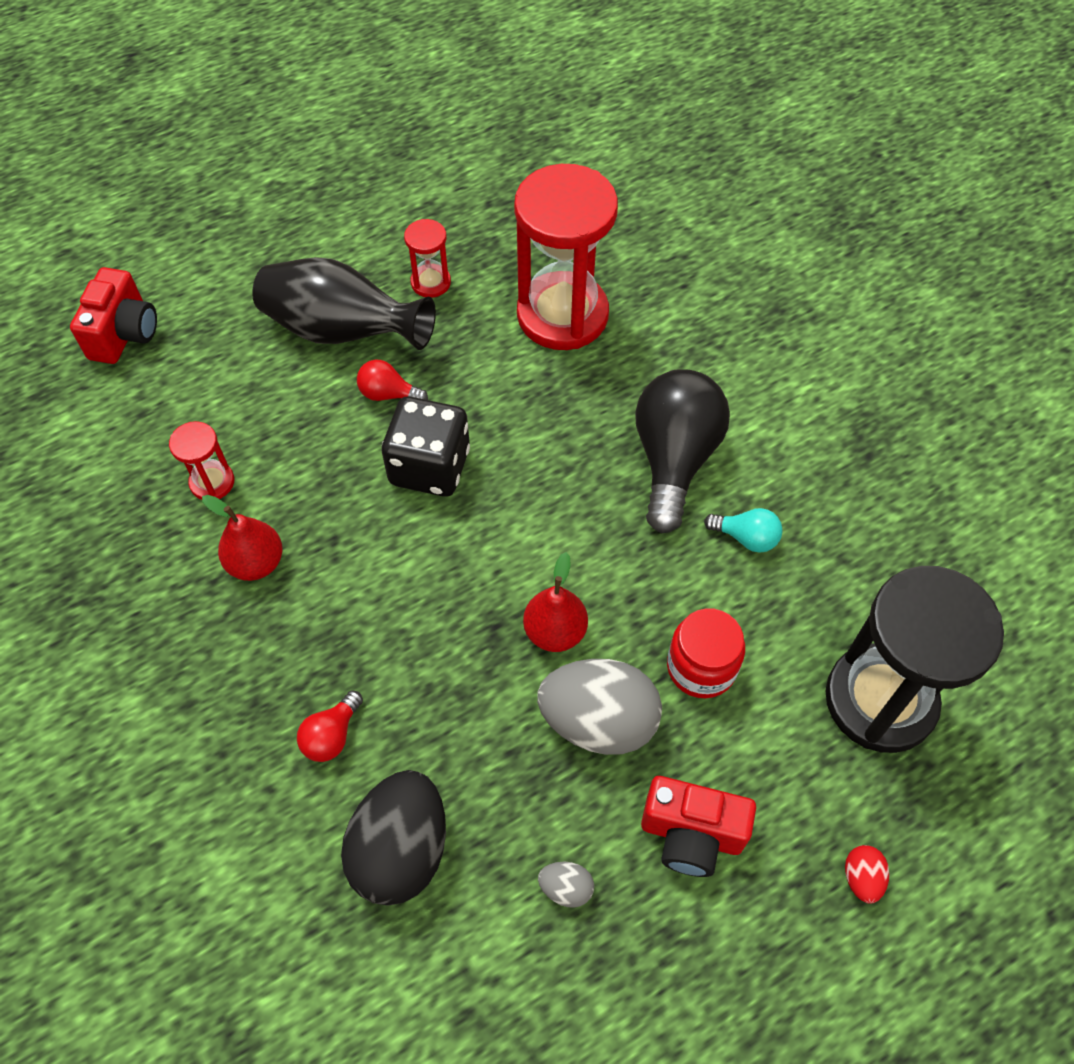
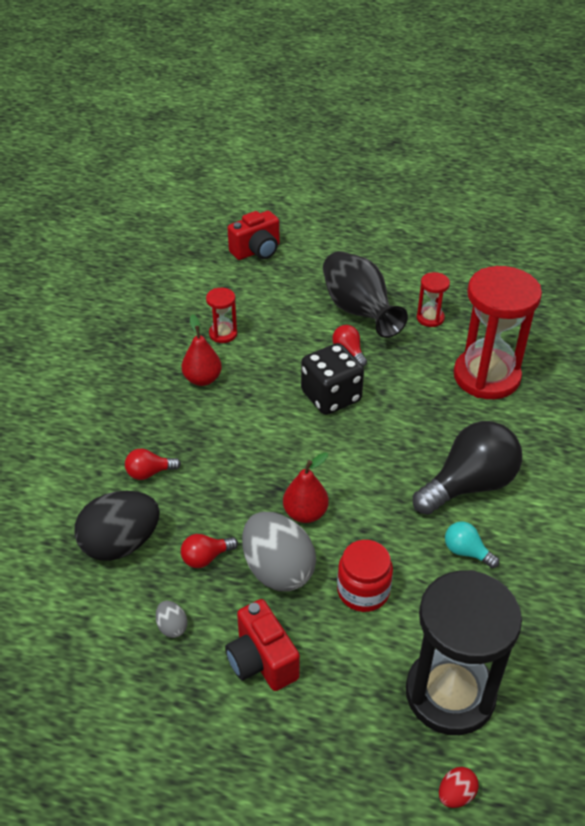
camera: 45 degrees right, 15 degrees down
turquoise light bulb [704,508,783,553] -> turquoise light bulb turned 150 degrees clockwise [445,521,499,568]
red egg [845,845,889,904] -> red egg moved to [439,767,479,808]
none -> red light bulb [181,534,238,568]

